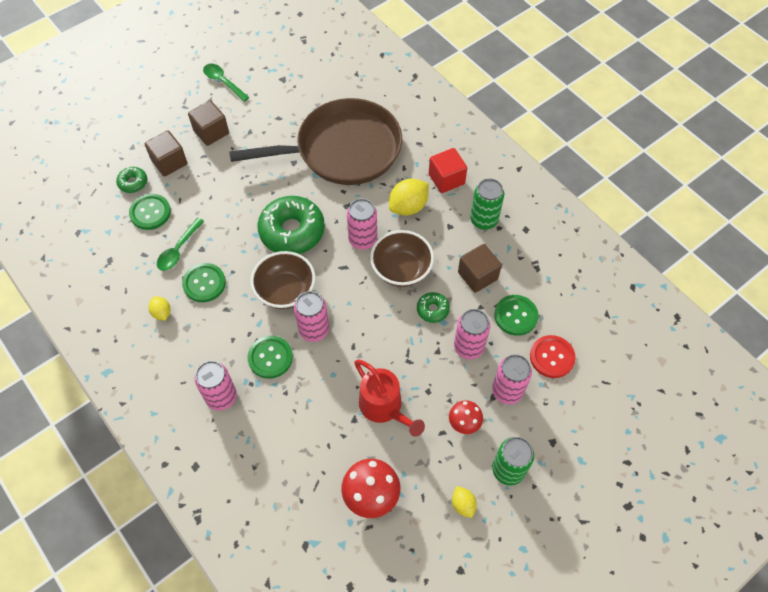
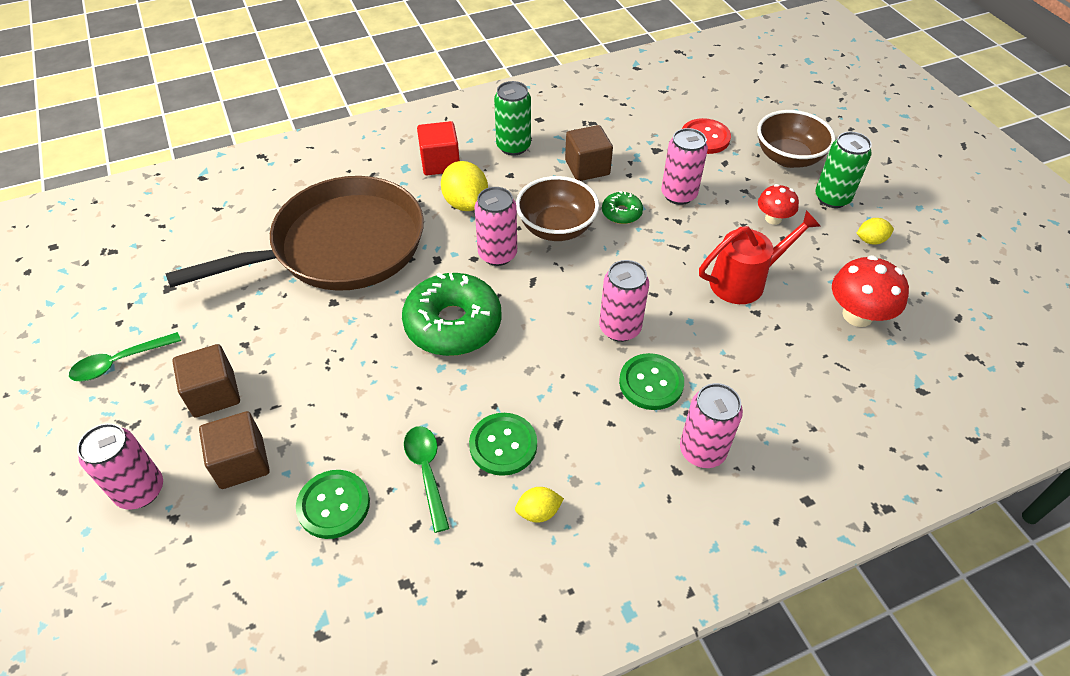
camera: 75 degrees left, 10 degrees down
green donut [116,167,147,193] -> none
green spoon [157,218,204,271] -> green spoon turned 150 degrees counterclockwise [404,426,449,533]
brown pan [229,98,402,185] -> brown pan turned 60 degrees clockwise [165,176,424,291]
brown bowl [251,251,315,309] -> brown bowl moved to [757,110,835,168]
pink can [492,354,532,404] -> pink can moved to [77,423,163,510]
green button [494,295,539,336] -> none

